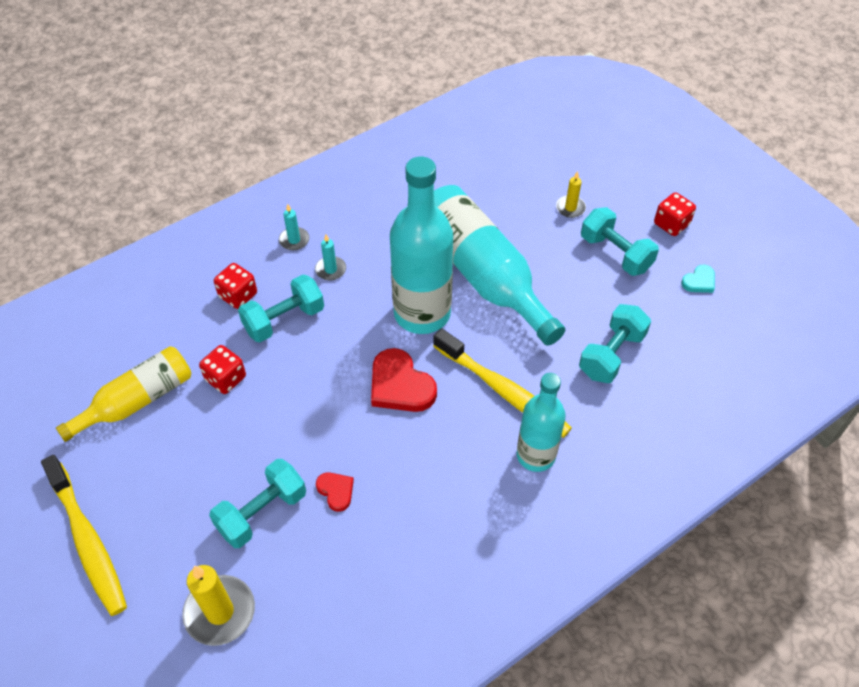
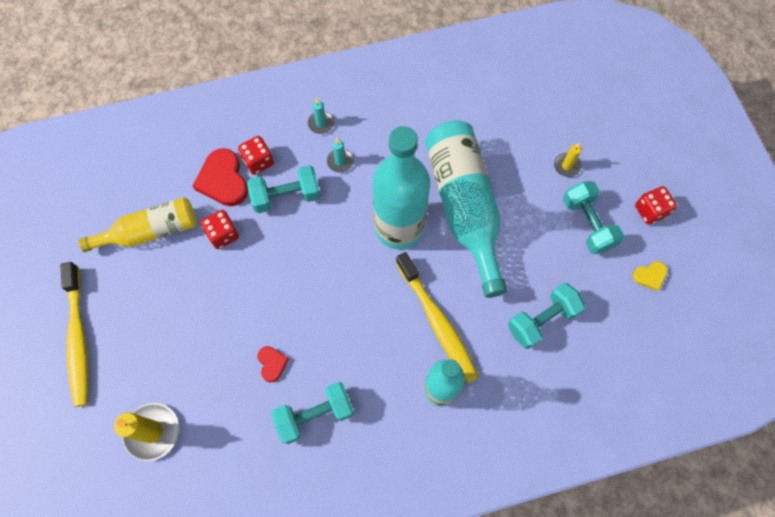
camera: 20 degrees right, 15 degrees up
turquoise dumbbell [209,459,306,548] -> turquoise dumbbell moved to [271,382,354,444]
red heart [371,348,437,412] -> red heart moved to [193,148,248,206]
turquoise heart [681,265,715,293] -> yellow heart [633,261,668,291]

